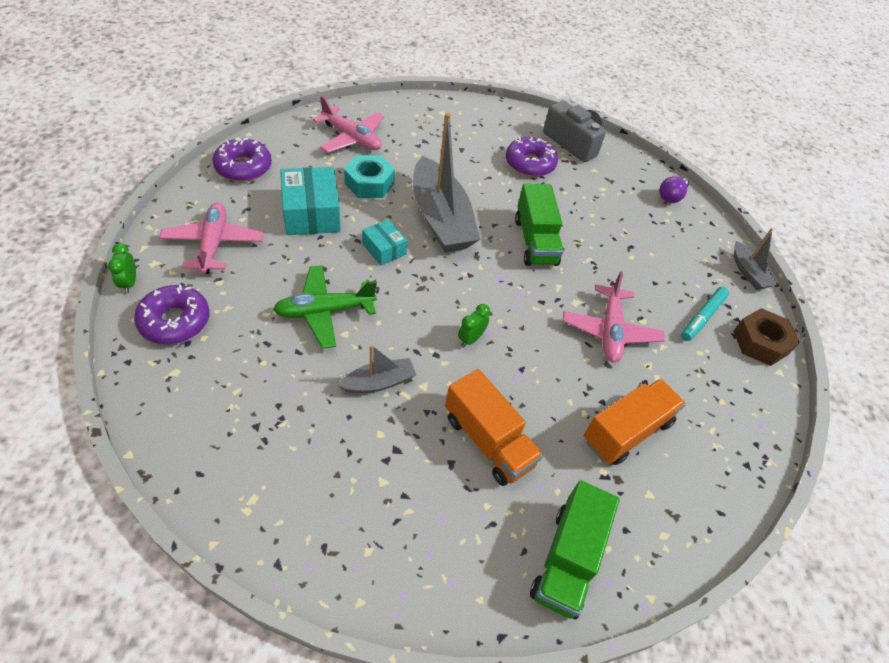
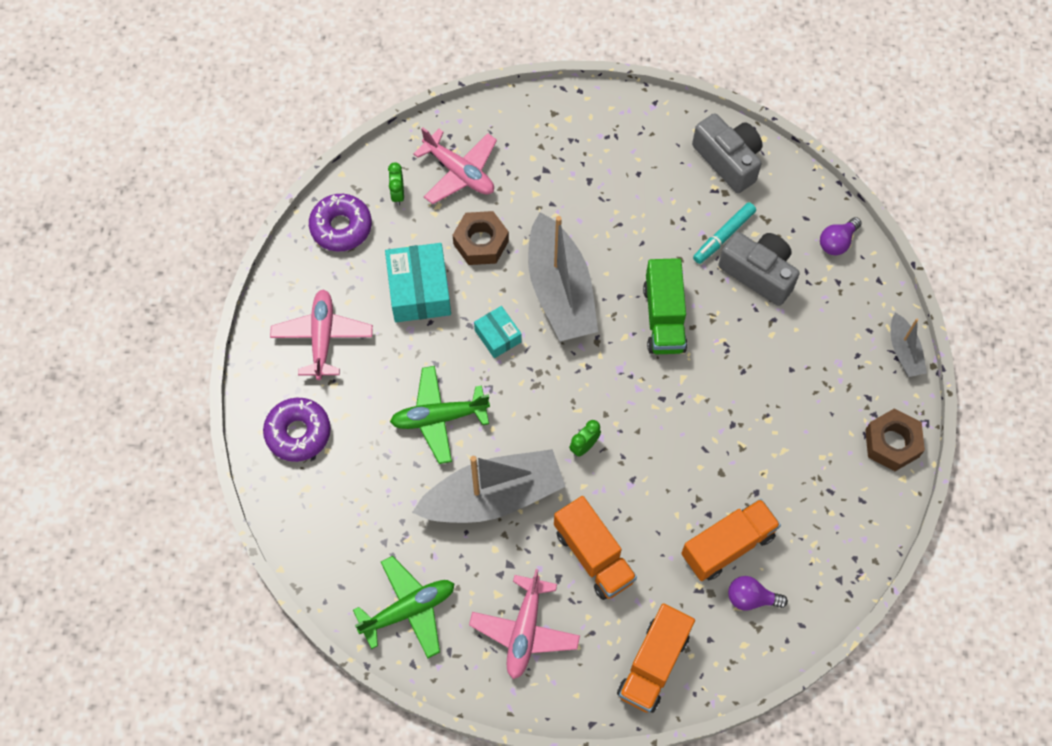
camera: 10 degrees right, 15 degrees up
green clock [108,243,136,293] -> green clock moved to [388,162,404,206]
grey boat [337,345,416,393] -> grey boat [412,449,566,523], size x2.07
turquoise nut [344,155,395,198] -> brown nut [453,211,509,265]
purple donut [506,137,558,177] -> none
green truck [530,480,620,619] -> orange truck [617,603,695,713]
pink plane [563,271,665,362] -> pink plane moved to [469,569,580,679]
turquoise marker [681,287,729,341] -> turquoise marker moved to [693,202,756,264]
none -> green plane [353,556,454,658]
none -> grey camera [718,232,800,306]
none -> purple light bulb [728,576,788,611]

